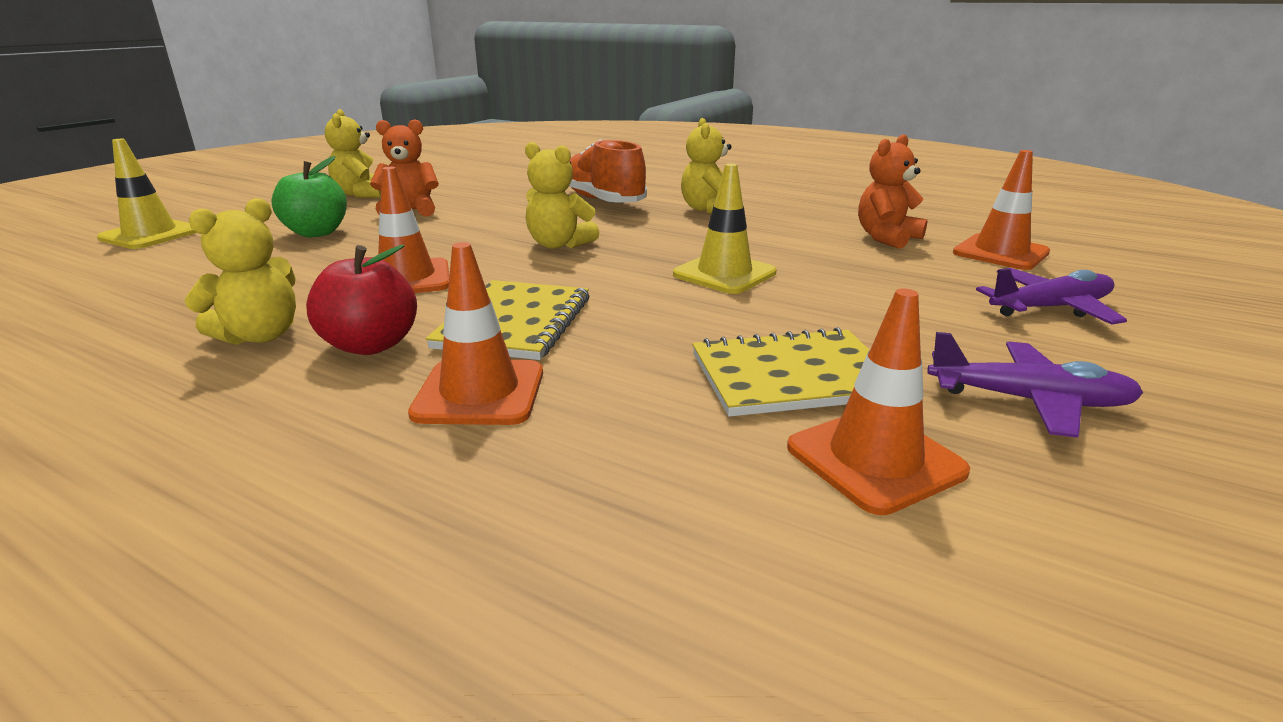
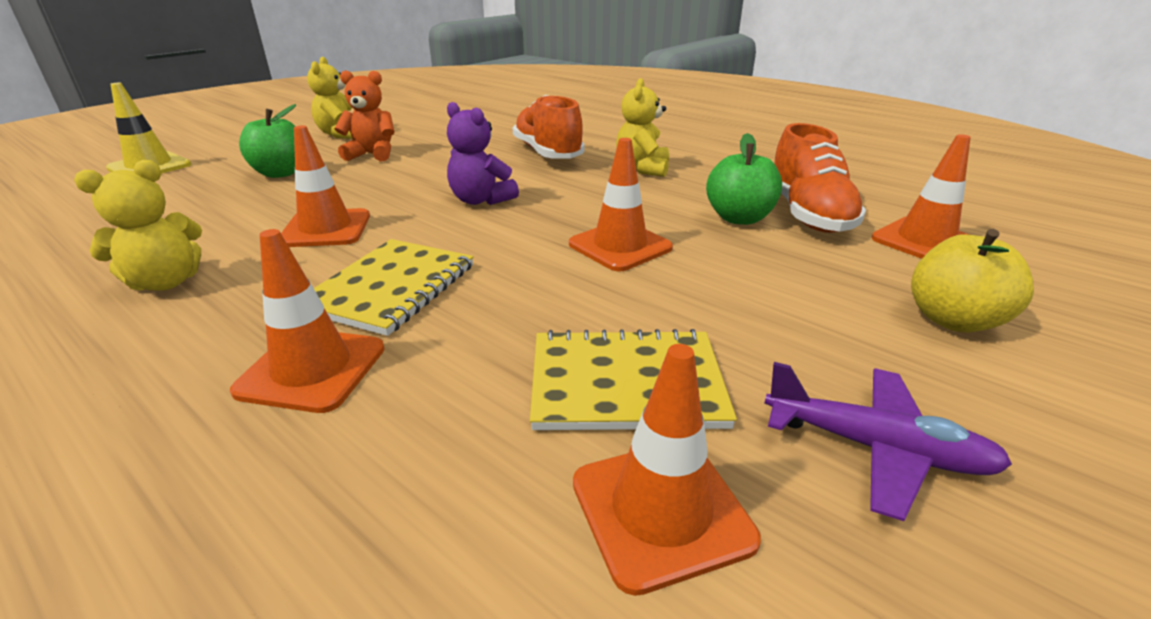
camera: 10 degrees right, 5 degrees up
red apple [306,245,417,355] -> none
yellow teddy bear [525,142,599,249] -> purple teddy bear [447,102,519,205]
yellow traffic cone [673,163,777,294] -> orange traffic cone [569,138,673,271]
orange teddy bear [858,134,928,249] -> orange shoe [774,123,866,233]
purple plane [976,268,1127,325] -> yellow apple [911,229,1034,333]
none -> green apple [706,133,782,225]

